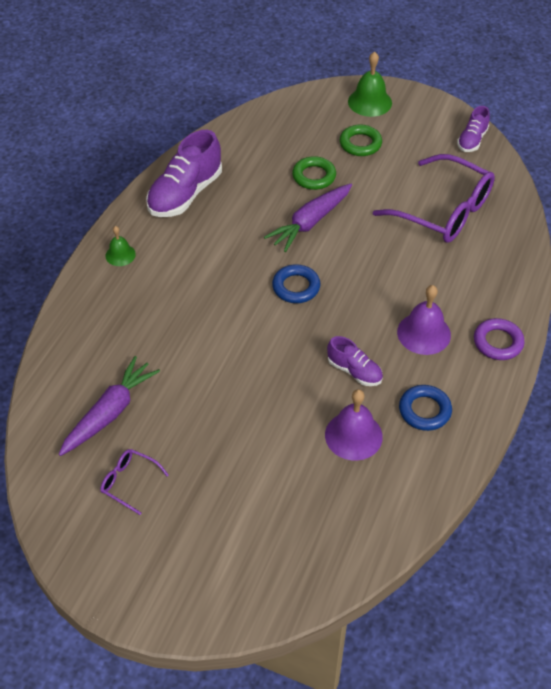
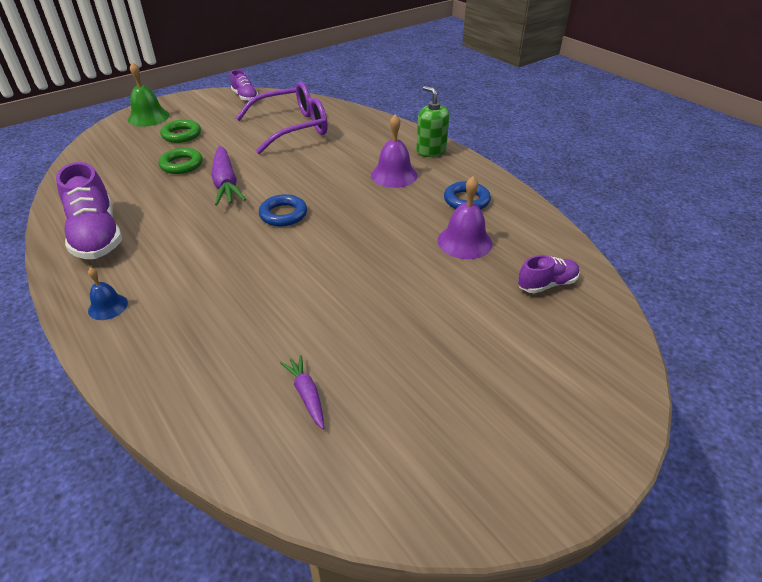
camera: 60 degrees left, 10 degrees down
purple carrot [58,356,160,456] -> purple carrot [280,355,324,429], size x0.55
purple glasses [100,449,169,515] -> none
green bell [105,226,136,266] -> blue bell [88,267,128,320]
purple shoe [327,336,383,386] -> purple shoe moved to [518,255,580,293]
purple ring [474,318,525,360] -> green soap dispenser [416,86,449,157]

